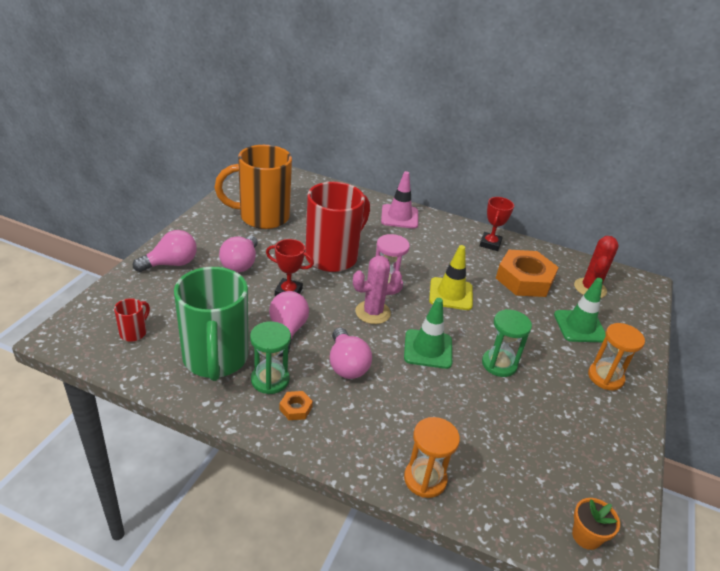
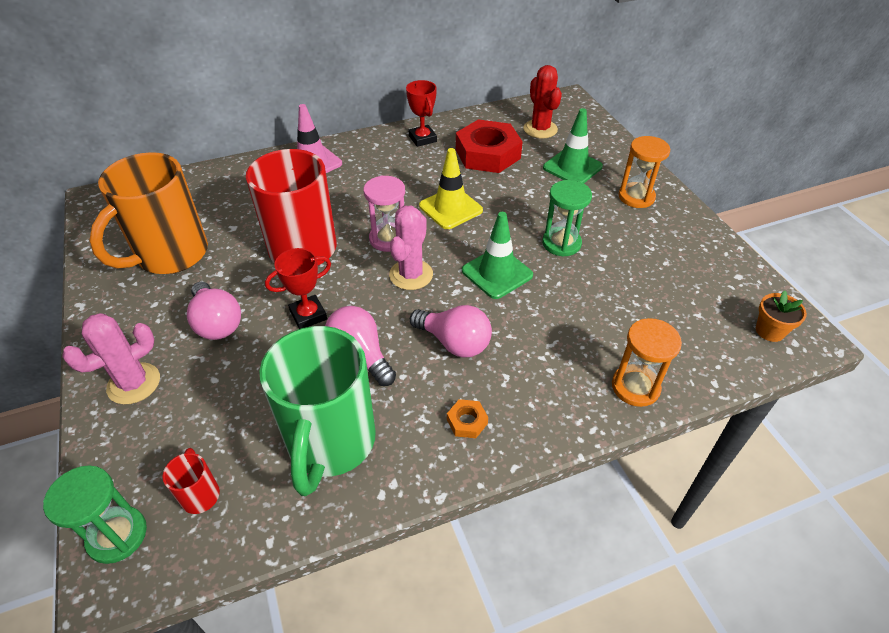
camera: 40 degrees left, 10 degrees up
pink light bulb [133,230,197,272] -> pink cactus [62,313,160,404]
green mug [174,267,248,381] -> green mug turned 60 degrees clockwise [259,326,376,496]
green hourglass [250,321,291,394] -> green hourglass moved to [43,466,147,564]
orange nut [496,250,559,297] -> red nut [456,119,523,173]

